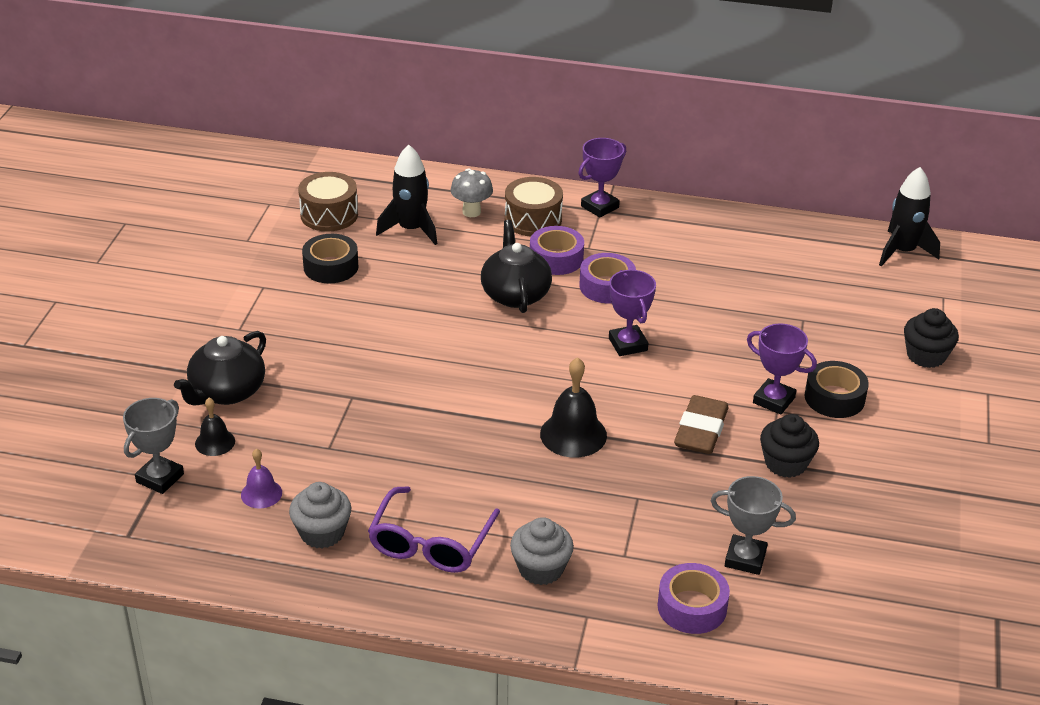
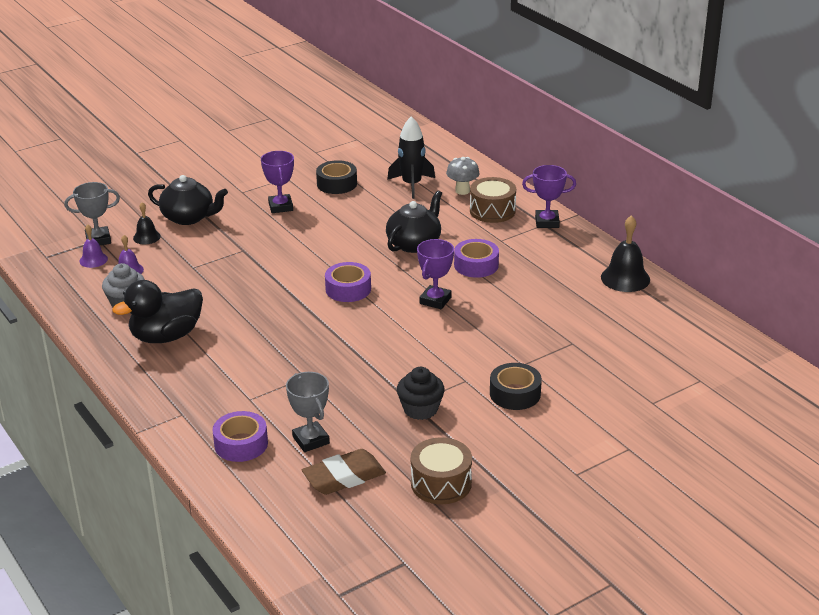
camera: 45 degrees right, 5 degrees down
black teapot [174,331,266,406] -> black teapot turned 150 degrees counterclockwise [148,175,228,225]
brown drum [298,172,358,232] -> brown drum moved to [411,437,472,504]
purple glasses [368,486,500,573] -> black duck [112,280,203,343]
grey cupcake [510,517,574,585] -> none
purple tape [530,226,584,275] -> purple tape moved to [325,262,371,302]
black bell [540,357,607,457] -> black bell moved to [601,215,650,292]
brown eraser [674,395,729,454] -> brown eraser moved to [302,449,386,495]
purple trophy [747,323,817,415] -> purple trophy moved to [261,151,294,213]
black rocket [879,167,940,267] -> none
black cupcake [904,308,959,368] -> none
none -> purple bell [79,224,108,268]

